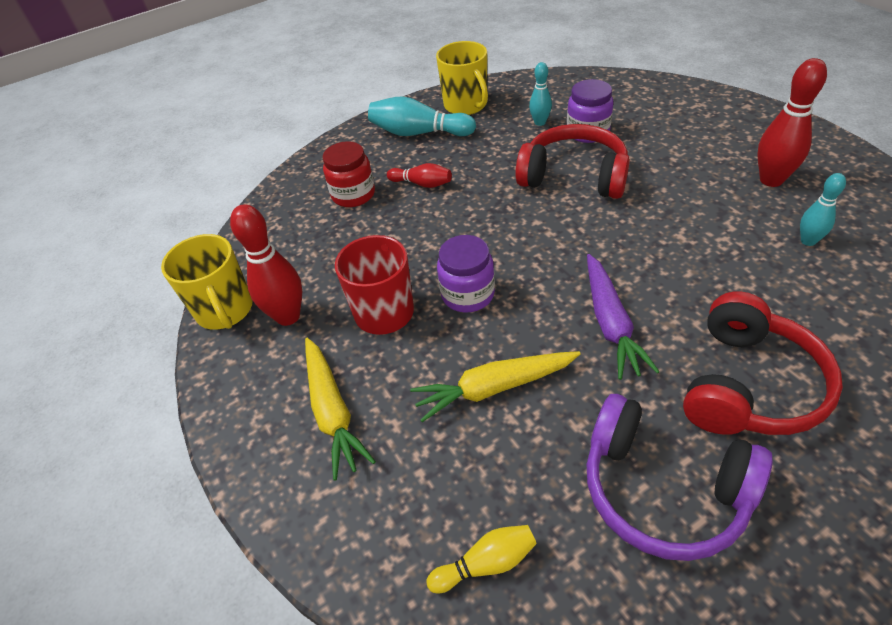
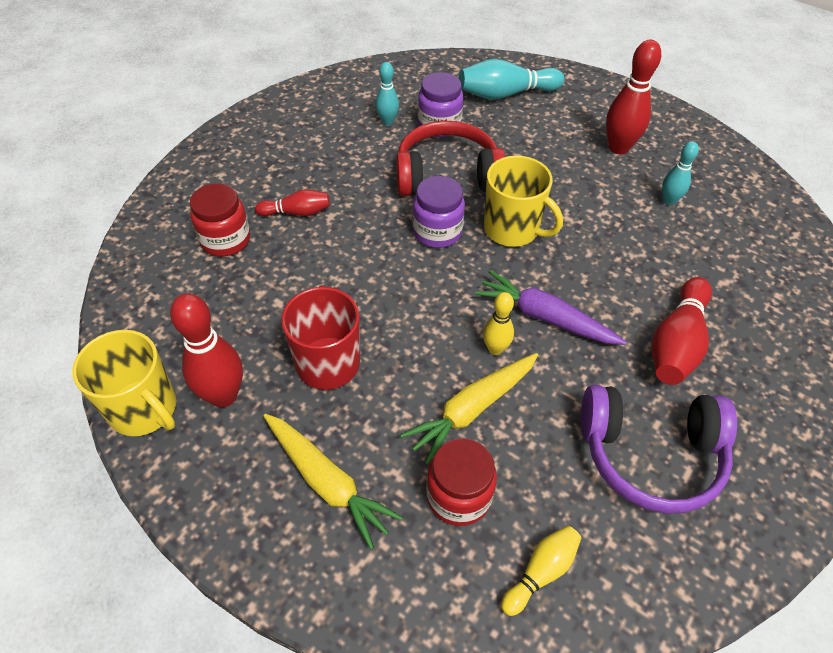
camera: 30 degrees left, 5 degrees up
turquoise bowling pin [368,96,476,136] -> turquoise bowling pin moved to [459,59,564,100]
yellow mug [436,41,488,115] -> yellow mug moved to [484,156,563,247]
purple jar [437,235,495,313] -> purple jar moved to [413,176,465,248]
purple carrot [587,254,660,380] -> purple carrot turned 150 degrees clockwise [475,270,627,345]
red headphones [683,291,843,435] -> red bowling pin [651,277,712,385]
none -> red jar [426,438,497,526]
none -> yellow bowling pin [483,292,514,355]

